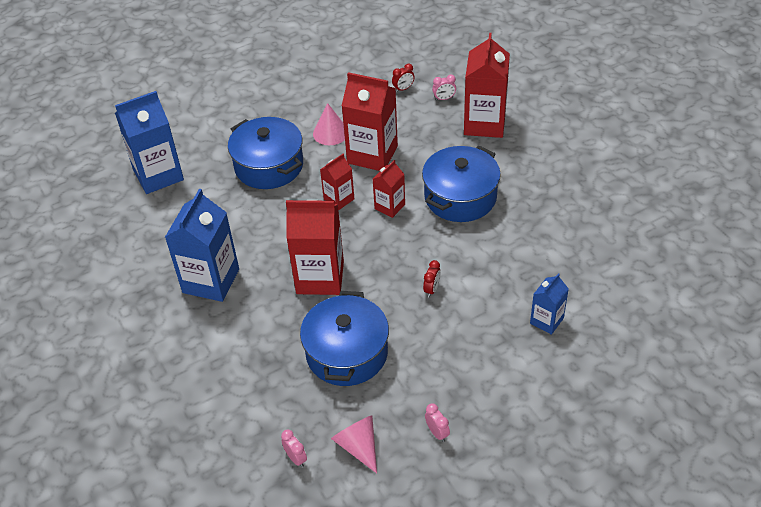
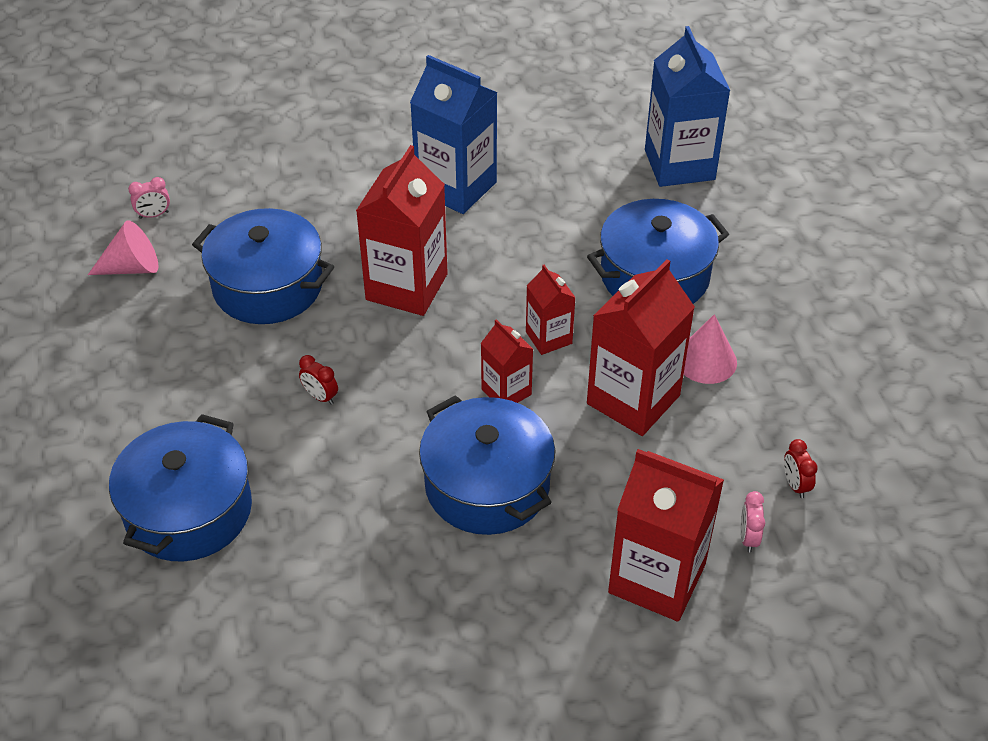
camera: 105 degrees right, 0 degrees up
pink clock [425,403,450,442] -> none
blue carton [530,273,569,335] -> blue pot [109,414,252,562]

